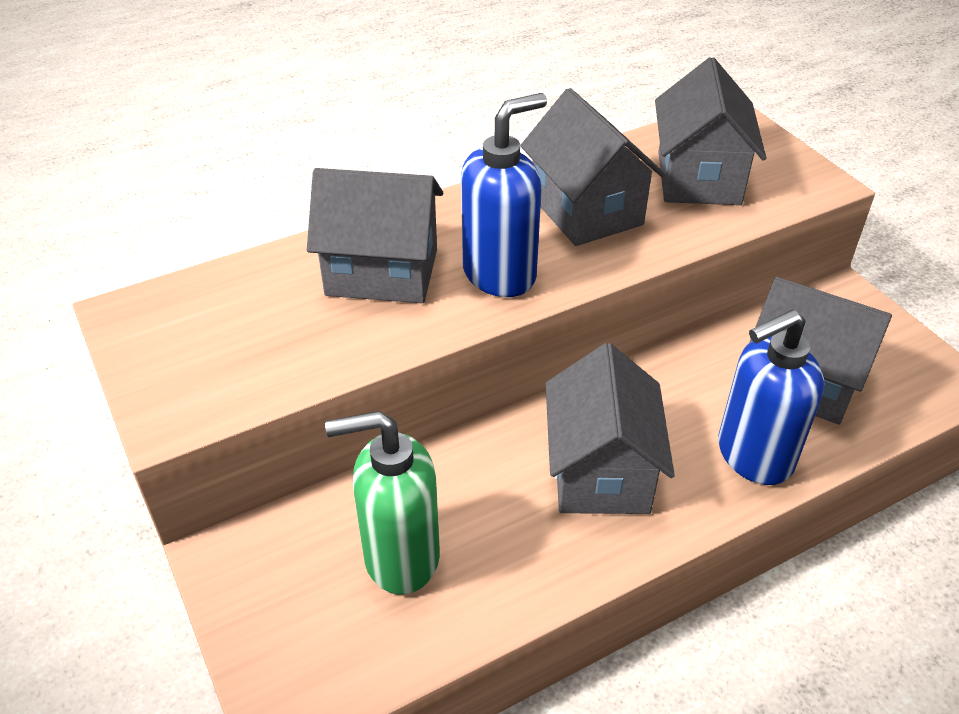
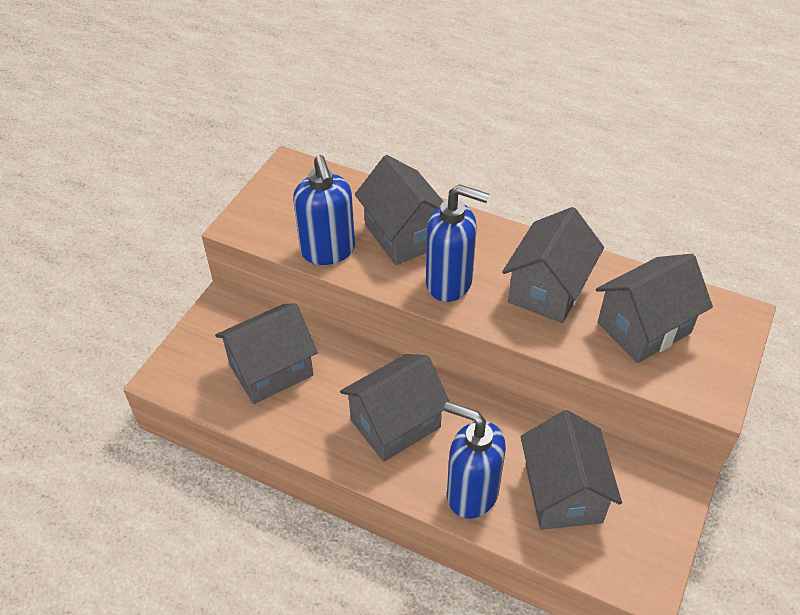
camera: 55 degrees right, 5 degrees up
green soap dispenser [325,411,440,595] -> grey house [215,303,318,404]
none -> blue soap dispenser [293,155,355,265]

